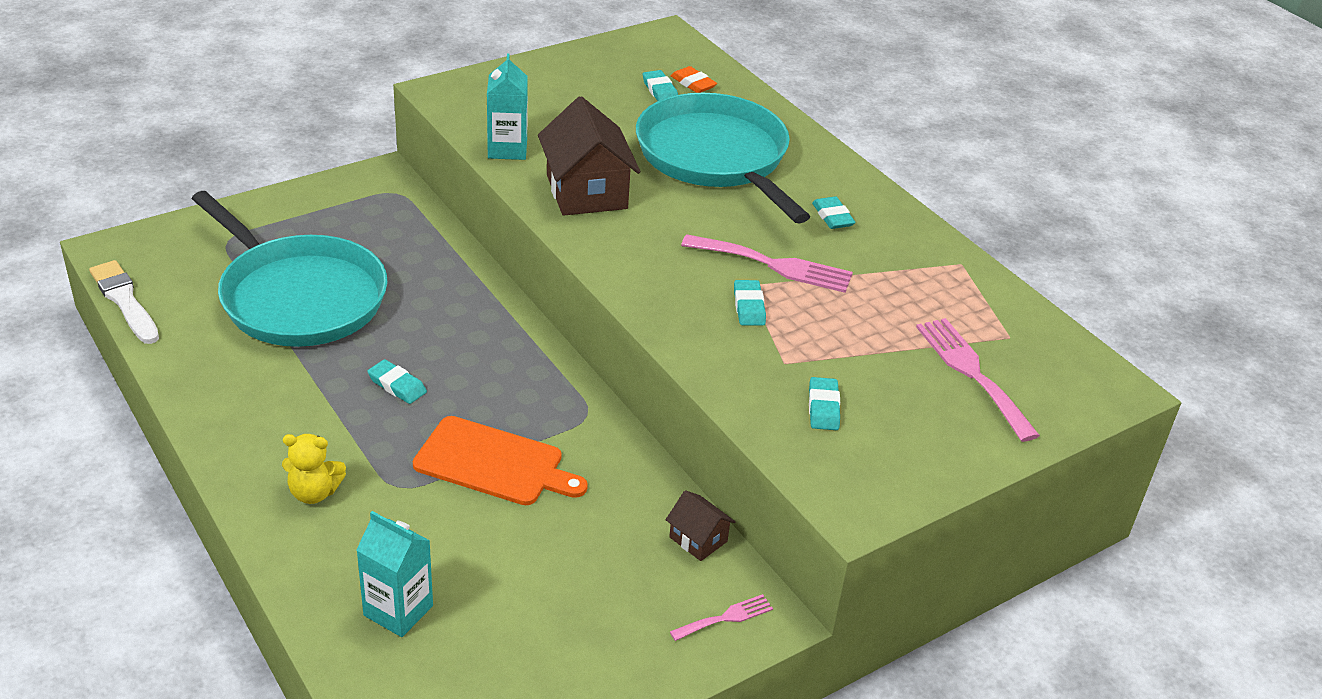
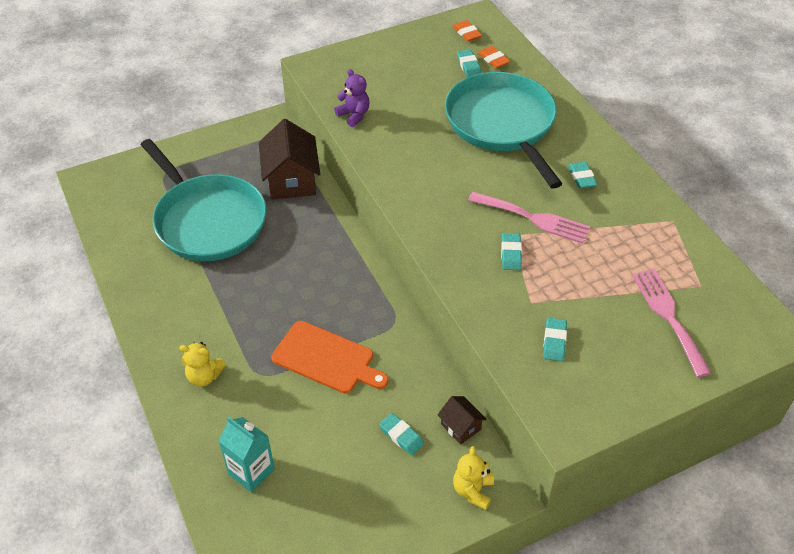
camera: 10 degrees right, 10 degrees up
white brush [89,260,159,344] -> none
turquoise eraser [367,359,427,404] -> turquoise eraser moved to [379,413,424,455]
turquoise carton [487,53,528,160] -> purple teddy bear [334,69,370,127]
brown house [538,96,640,216] -> brown house moved to [259,119,320,200]
pink fork [670,594,773,641] -> yellow teddy bear [453,446,494,510]
none -> orange eraser [453,20,482,41]

